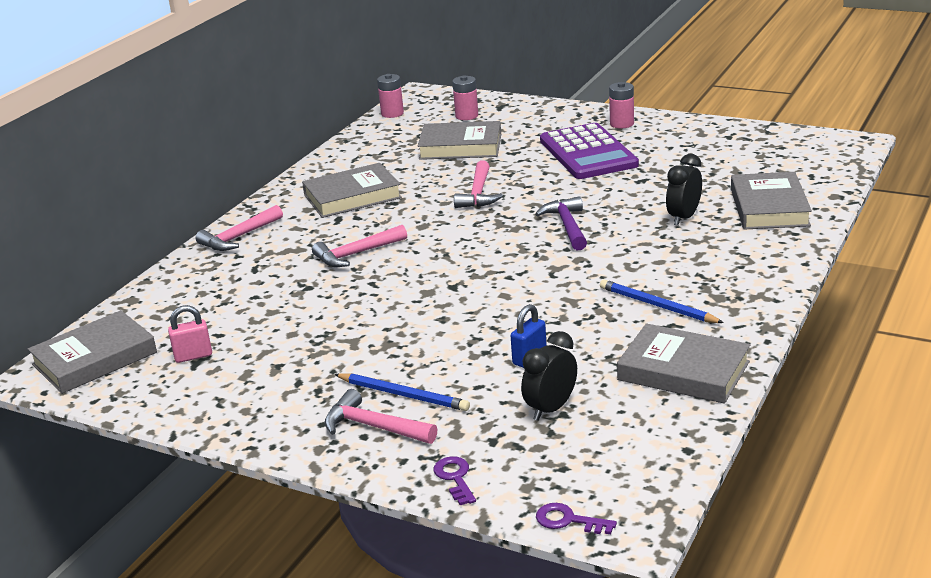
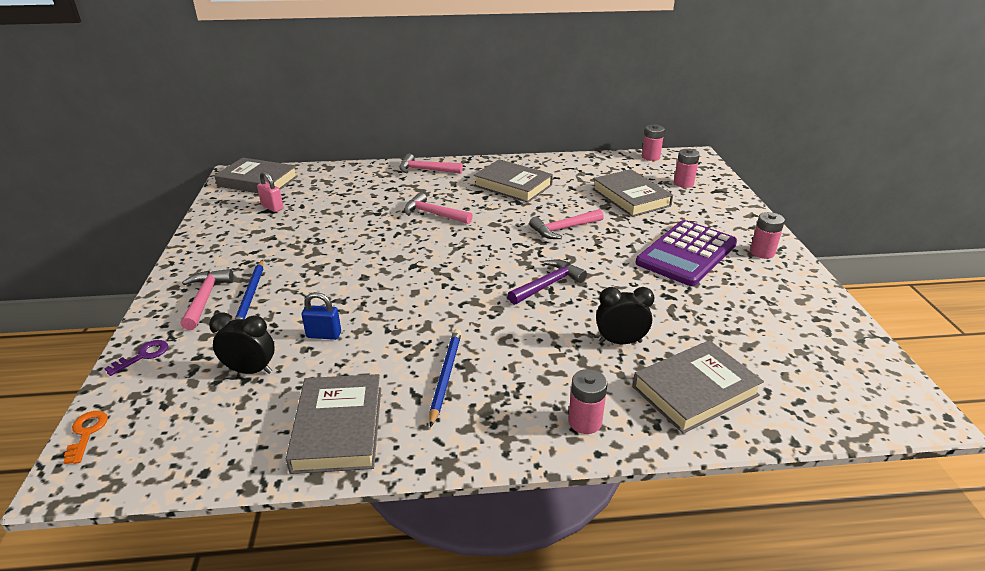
camera: 55 degrees right, 5 degrees up
purple key [536,503,617,534] -> orange key [63,411,108,464]
none -> pink battery [568,369,607,434]

